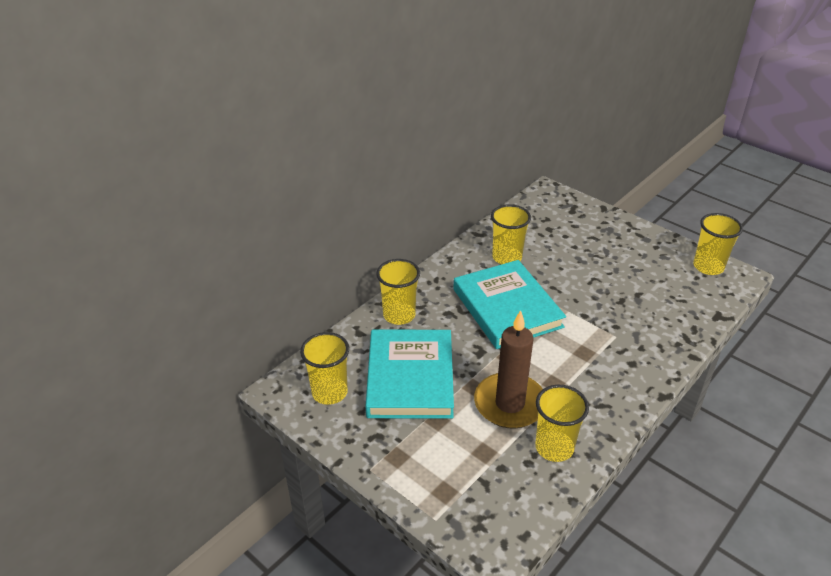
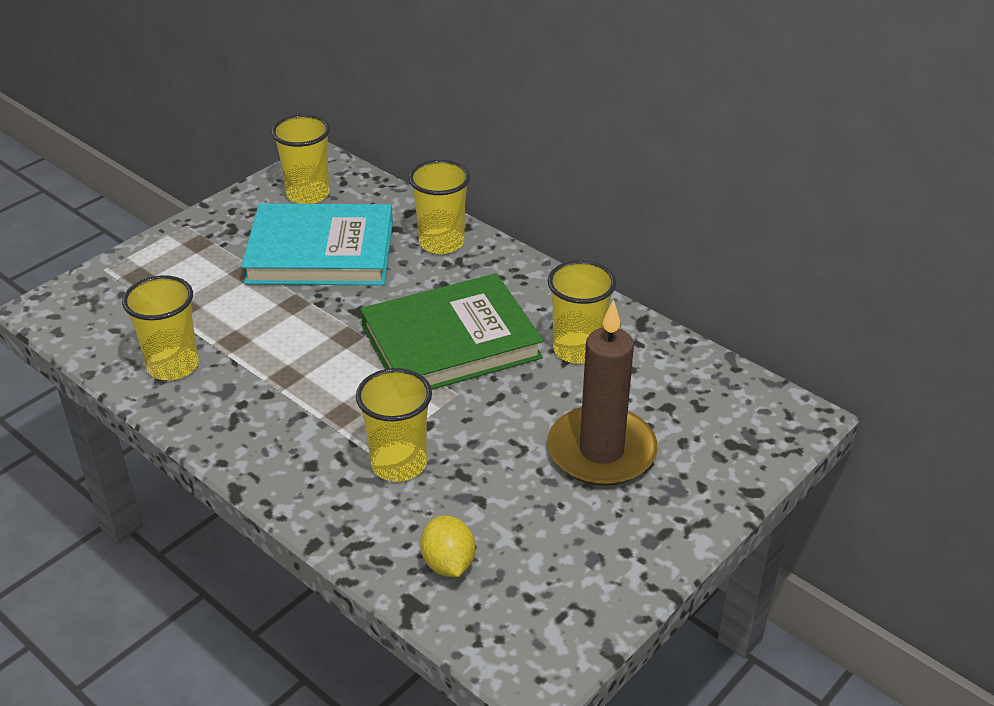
camera: 90 degrees right, 0 degrees up
turquoise book [453,260,566,349] -> green book [361,273,543,390]
brown candle [474,310,542,429] -> brown candle moved to [547,300,658,486]
yellow cup [693,213,743,275] -> yellow cup moved to [356,368,432,482]
none -> yellow lemon [420,515,475,577]

